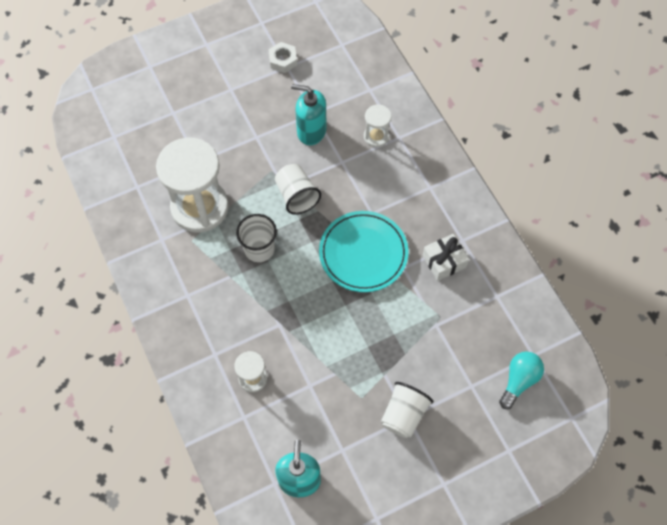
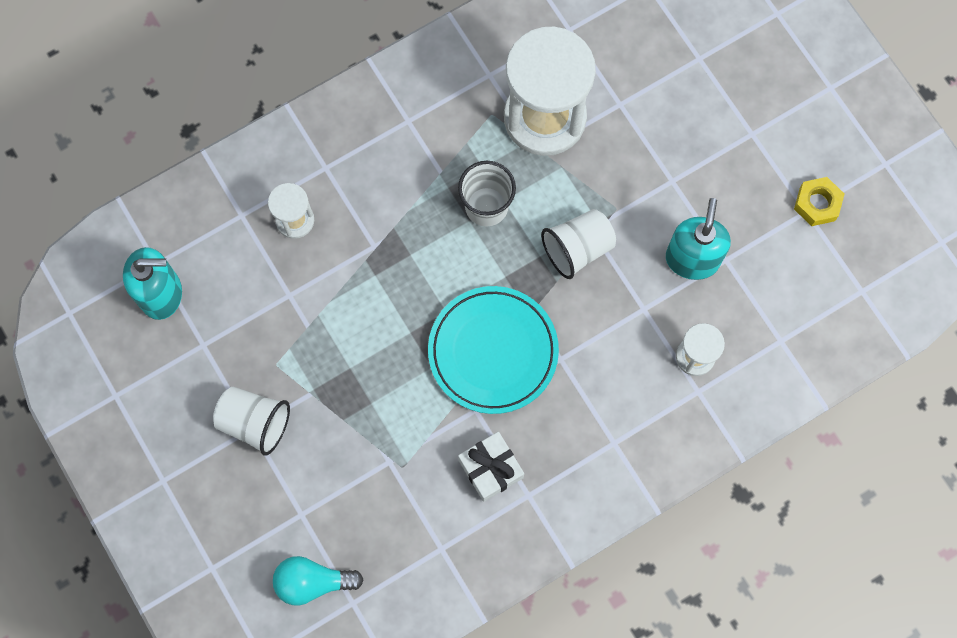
camera: 85 degrees right, 10 degrees up
white nut [269,42,297,73] -> yellow nut [794,177,845,226]
turquoise light bulb [499,351,544,409] -> turquoise light bulb turned 150 degrees clockwise [273,556,363,606]

